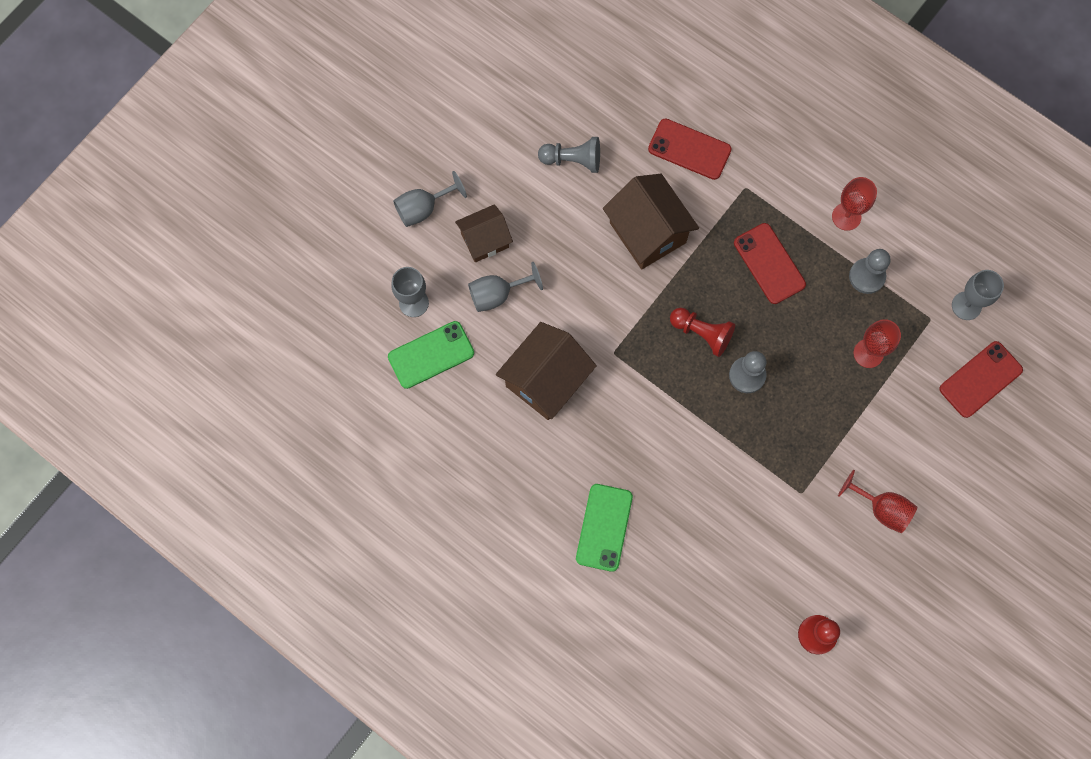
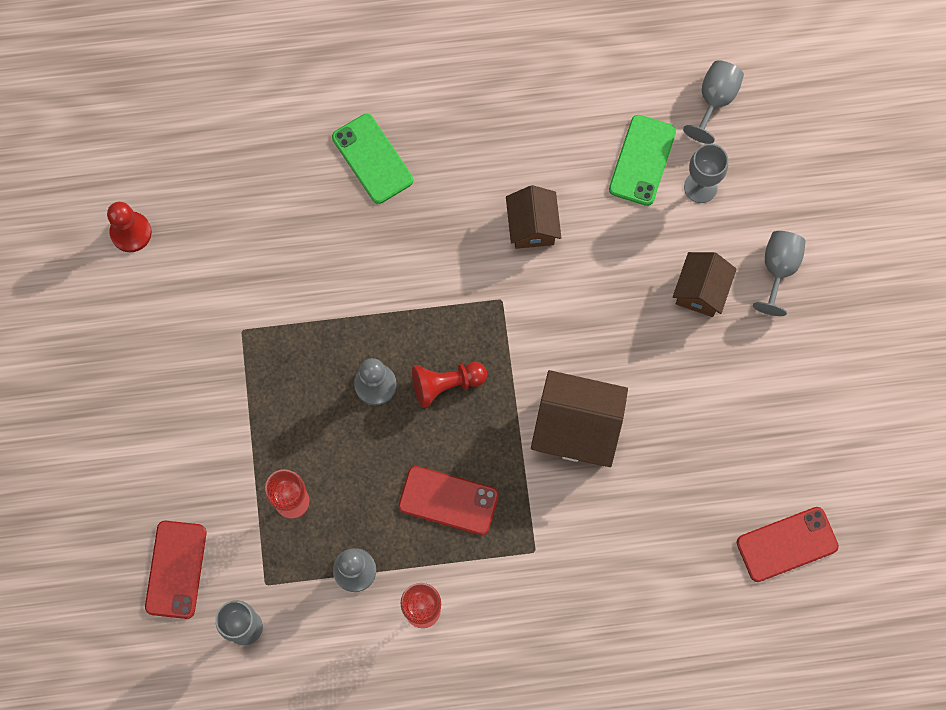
camera: 135 degrees right, 0 degrees up
grey goblet [468,262,543,312] -> grey goblet moved to [683,60,744,144]
brown house [496,322,597,420] -> brown house [506,185,561,249], size x0.63
grey pawn [538,137,600,173] -> none
red phone [648,119,732,180] -> red phone moved to [737,507,839,582]
red goblet [838,470,917,533] -> none

